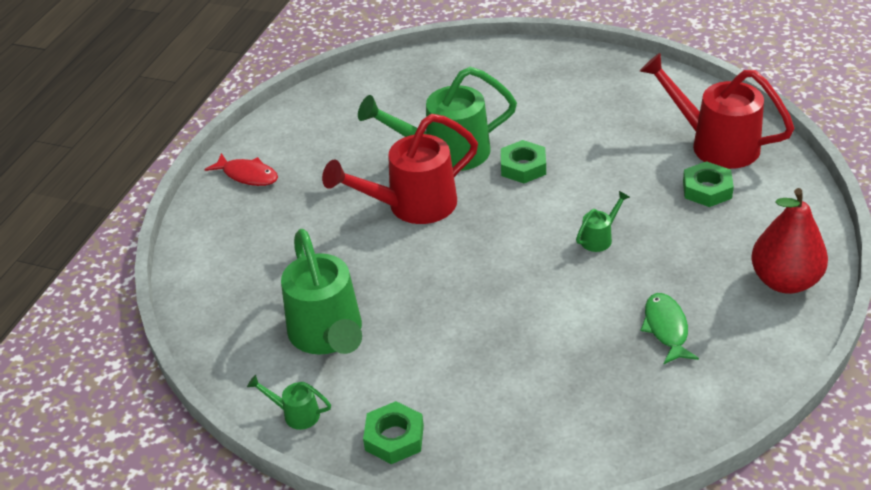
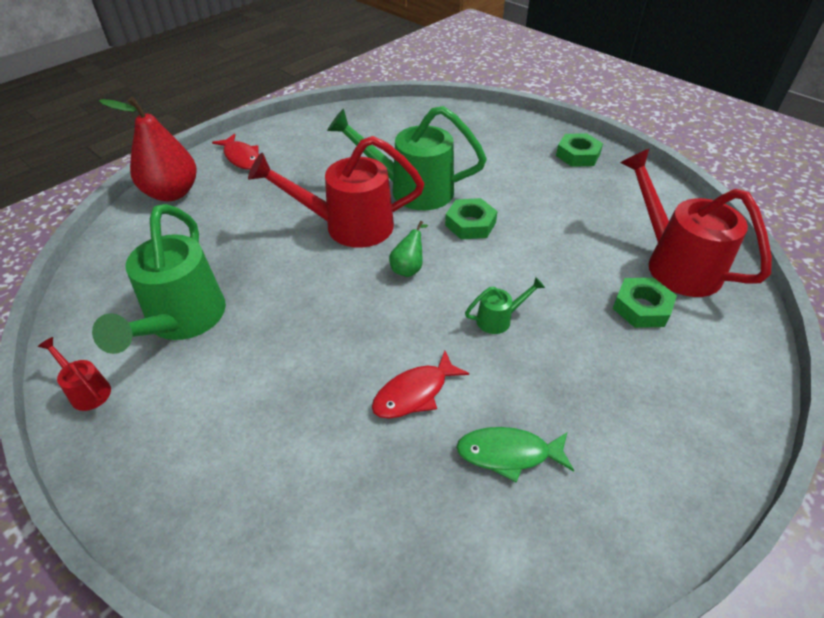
camera: 20 degrees right, 5 degrees up
green watering can [247,375,331,430] -> red watering can [38,337,111,411]
green nut [363,401,424,464] -> green nut moved to [556,133,603,167]
green fish [641,293,699,364] -> green fish turned 105 degrees counterclockwise [456,427,574,483]
red pear [751,188,828,294] -> red pear moved to [99,97,197,201]
none -> red fish [372,351,469,419]
none -> green pear [389,221,428,277]

